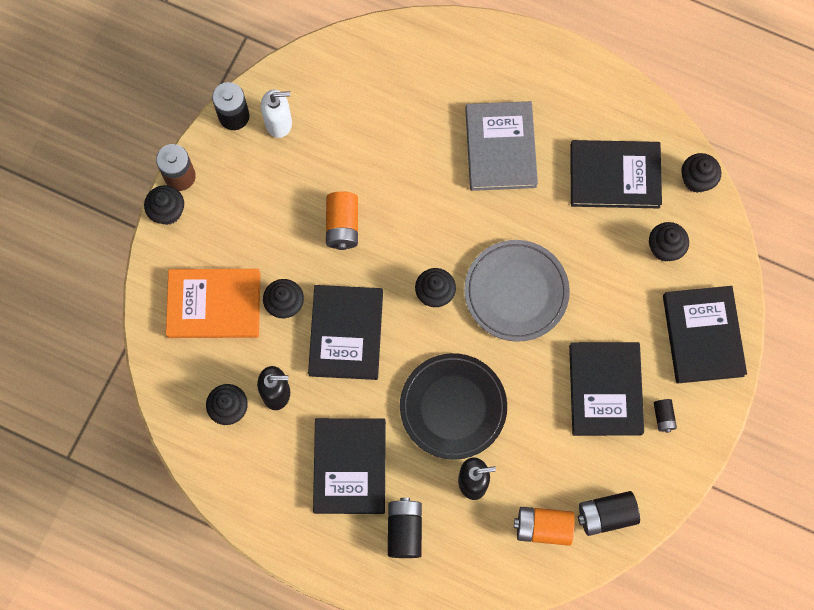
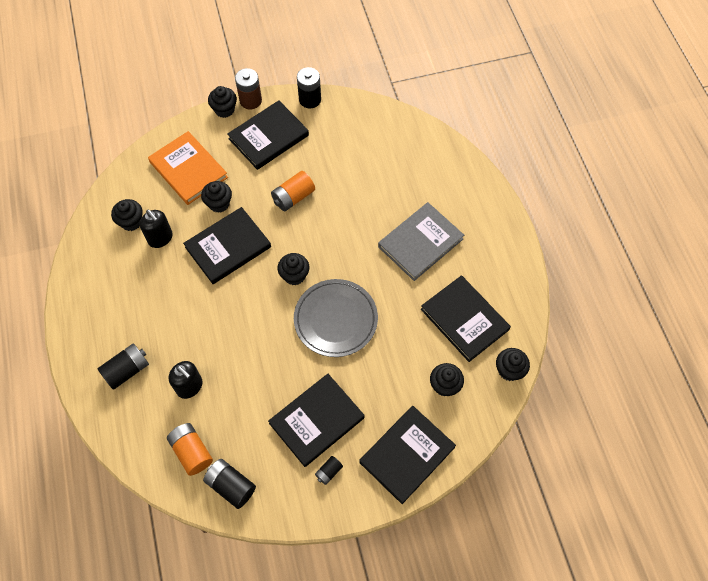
camera: 50 degrees right, 10 degrees down
white soap dispenser [261,90,292,138] -> none
black book [313,418,386,514] -> black book moved to [227,100,309,170]
black plate [400,353,507,460] -> none

